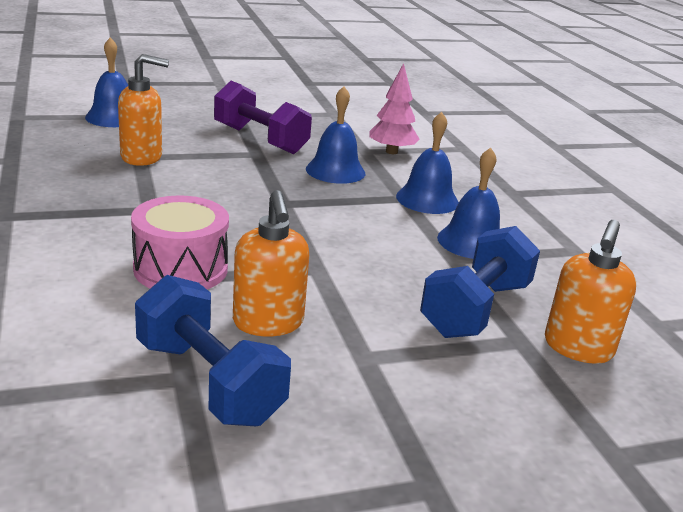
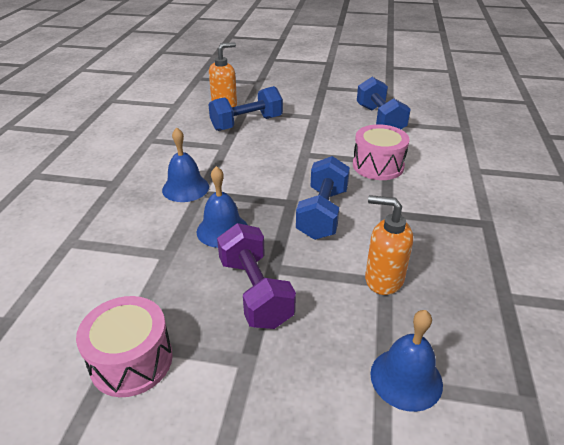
camera: 150 degrees left, 10 degrees up
orange soap dispenser [233,190,309,336] -> none
pink tree [369,63,419,154] -> none
blue bell [437,147,500,259] -> none
none -> pink drum [76,296,173,397]
none -> blue dumbbell [296,156,350,240]

